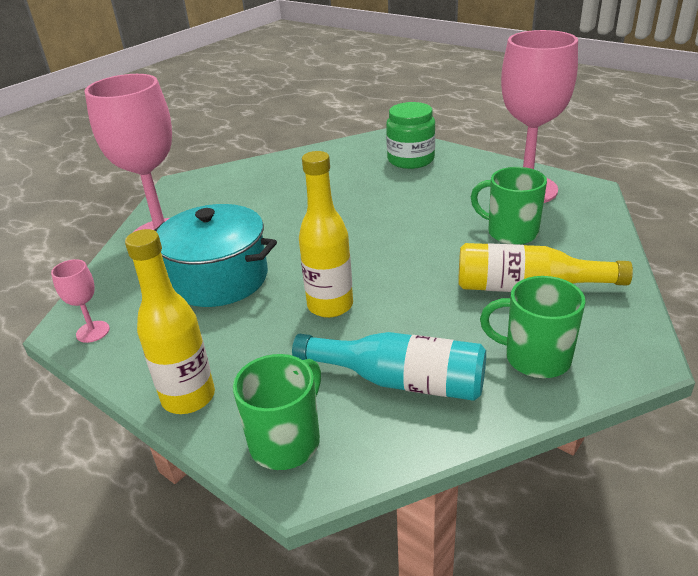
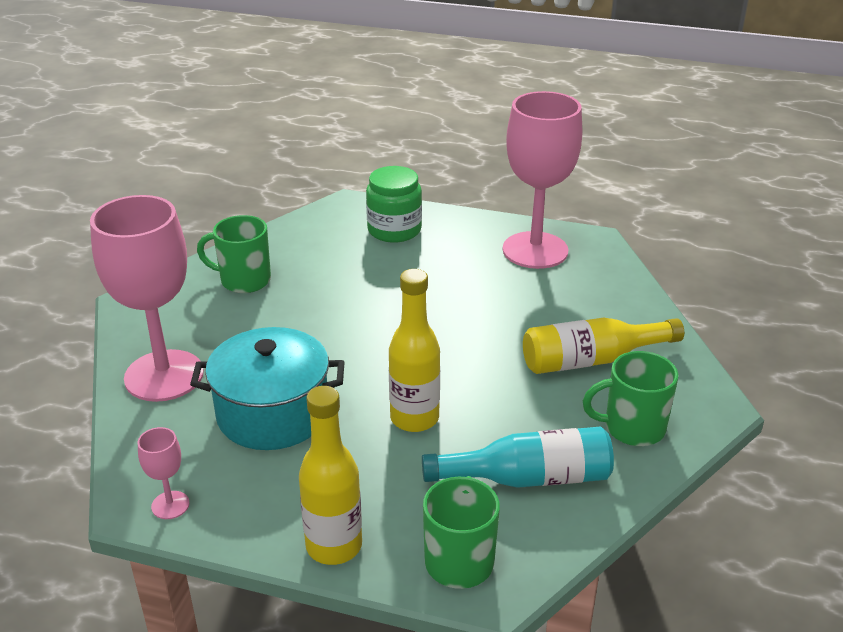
camera: 25 degrees left, 0 degrees up
green mug [471,167,547,245] -> green mug moved to [197,215,271,293]

